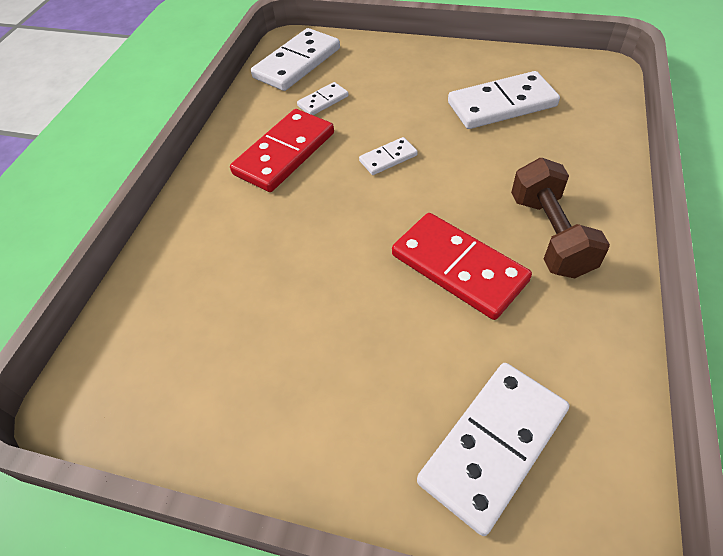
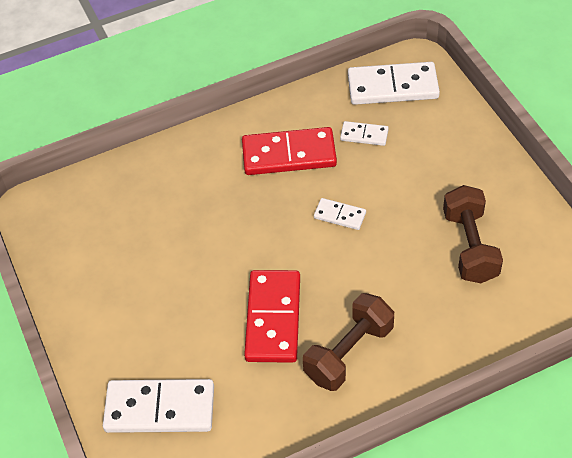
camera: 50 degrees right, 0 degrees up
white domino [448,71,560,129] -> brown dumbbell [443,185,503,283]

